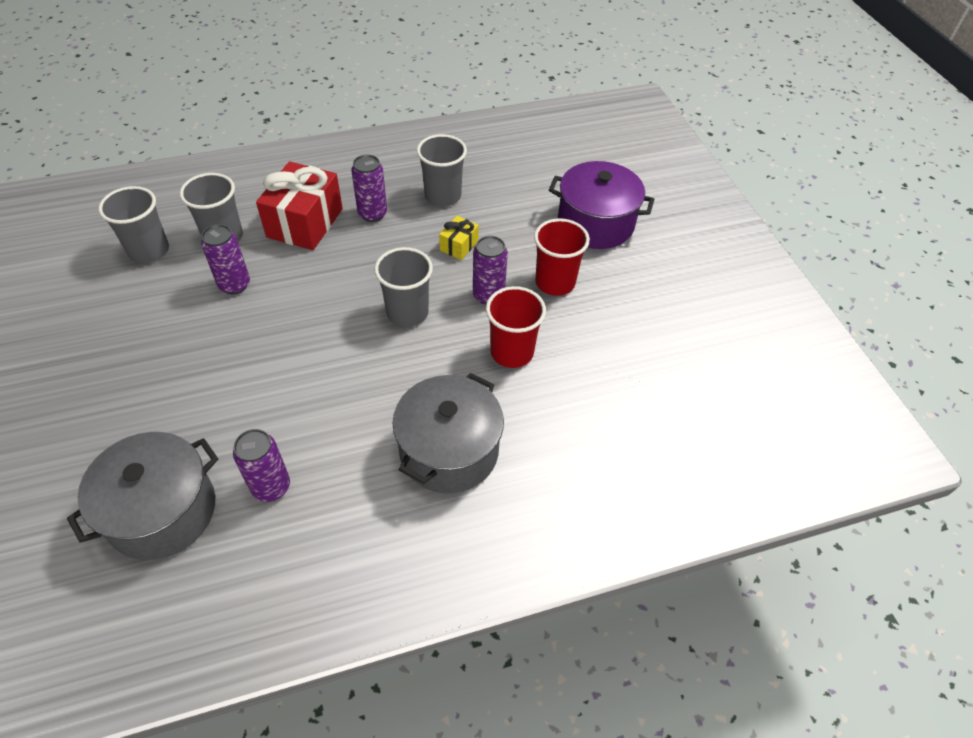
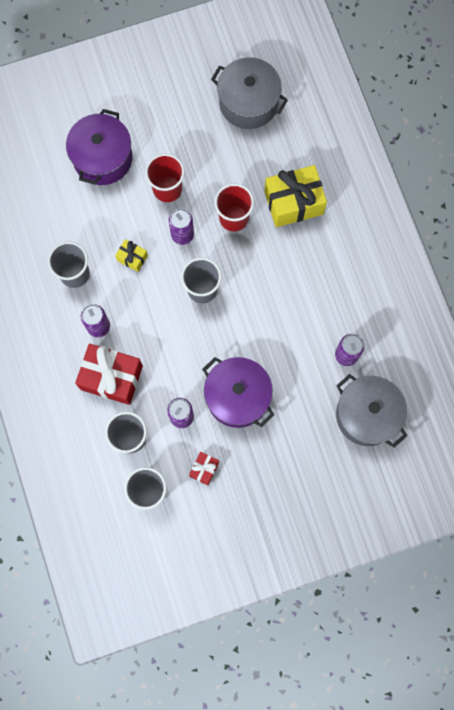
camera: 90 degrees left, 25 degrees up
grey pot [393,373,504,493] -> grey pot moved to [211,57,288,129]
none -> red gift [189,452,219,485]
none -> purple pot [202,357,274,428]
none -> yellow gift [264,165,327,227]

